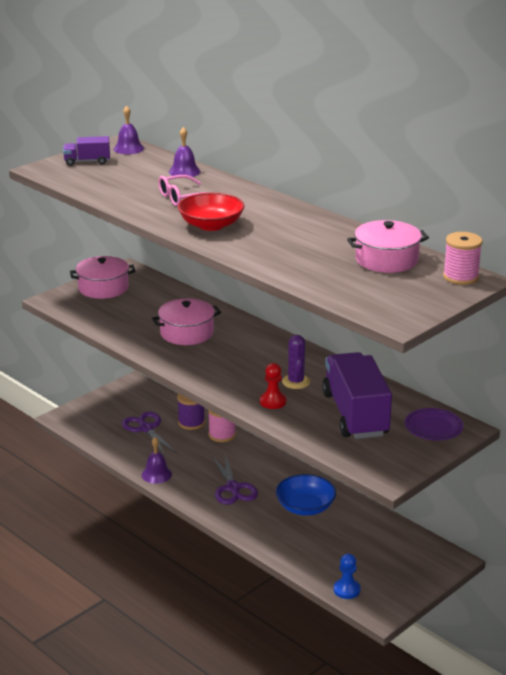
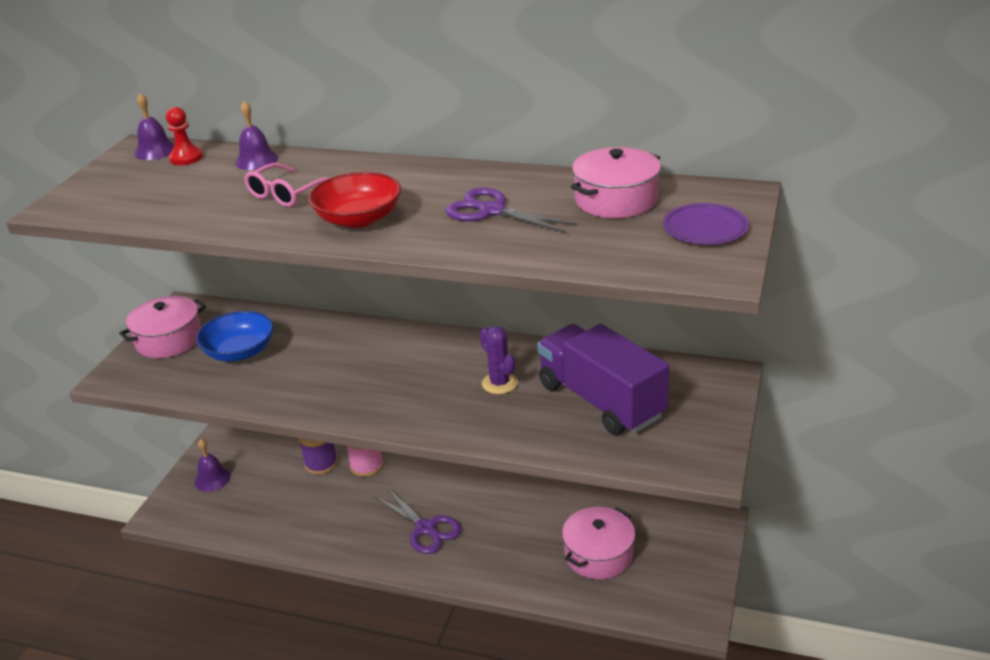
camera: 25 degrees left, 5 degrees up
purple truck [63,136,110,166] -> none
purple scissors [122,412,177,456] -> purple scissors moved to [445,187,578,233]
purple bell [142,437,172,484] -> purple bell moved to [194,439,231,491]
pink pot [152,298,221,345] -> pink pot moved to [562,507,635,579]
red pawn [260,363,286,409] -> red pawn moved to [166,107,203,165]
blue bowl [276,474,336,516] -> blue bowl moved to [196,311,274,362]
blue pawn [334,554,361,599] -> none
purple plate [405,408,463,441] -> purple plate moved to [663,203,749,245]
pink spool [443,232,482,285] -> none

